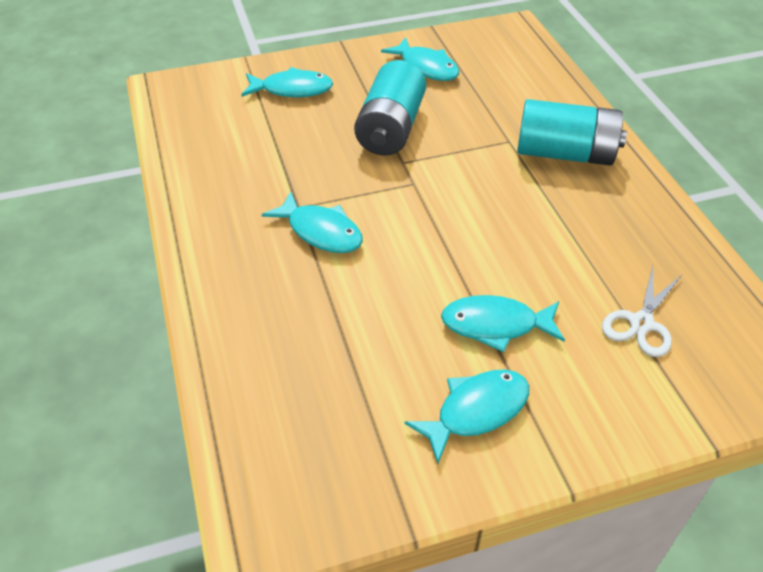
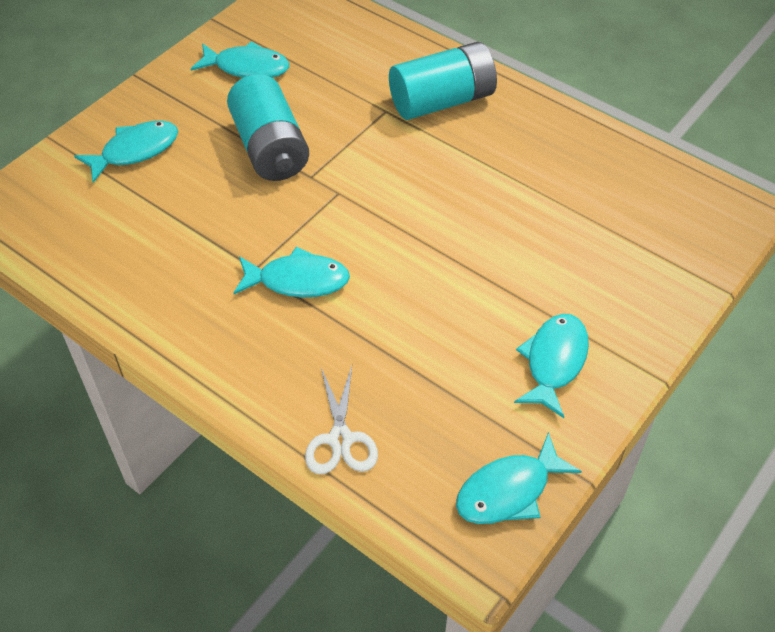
camera: 35 degrees left, 5 degrees up
turquoise fish [441,295,565,352] -> turquoise fish moved to [456,432,582,524]
white scissors [602,266,682,357] -> white scissors moved to [305,366,378,474]

